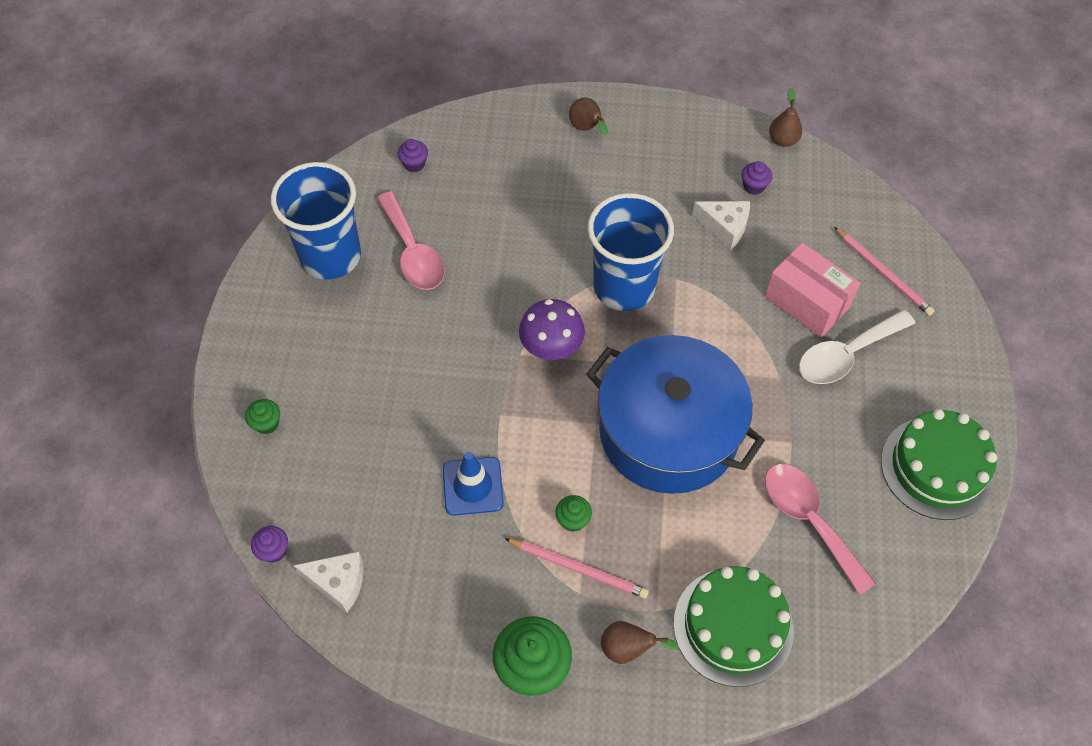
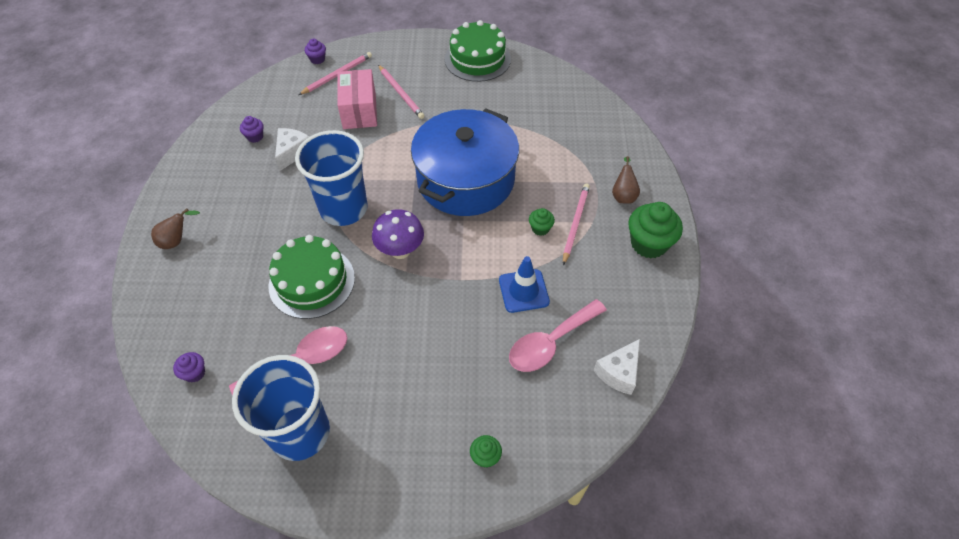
camera: 95 degrees left, 5 degrees down
purple cupcake [251,526,288,563] -> purple cupcake moved to [305,39,326,64]
white cheese [293,551,364,613] -> white cheese turned 150 degrees counterclockwise [593,339,640,395]
green cake [673,566,794,687] -> green cake moved to [269,235,355,319]
pink box [765,243,861,337] -> pink box turned 45 degrees counterclockwise [337,69,377,129]
pink spoon [765,464,876,595] -> pink spoon moved to [509,299,607,372]
brown pear [769,88,802,147] -> none
white spoon [799,310,915,384] -> pink pencil [378,65,424,119]

